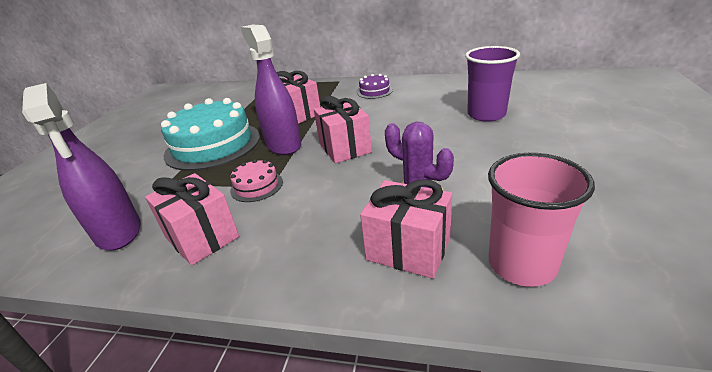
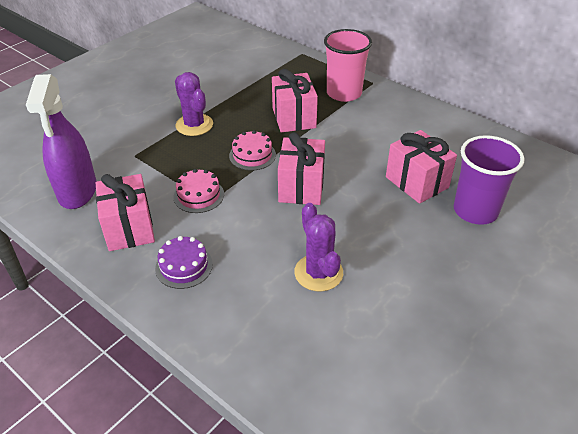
camera: 25 degrees right, 10 degrees up
turquoise cake [161,98,260,171] -> purple cactus [175,72,213,136]
purple spray bottle [241,25,301,155] -> pink cake [229,130,276,171]
purple cake [357,74,393,99] -> purple cake moved to [155,236,213,289]
pink gift [360,179,452,279] -> pink gift moved to [386,130,457,204]
pink cup [488,153,595,287] -> pink cup moved to [324,29,372,102]

